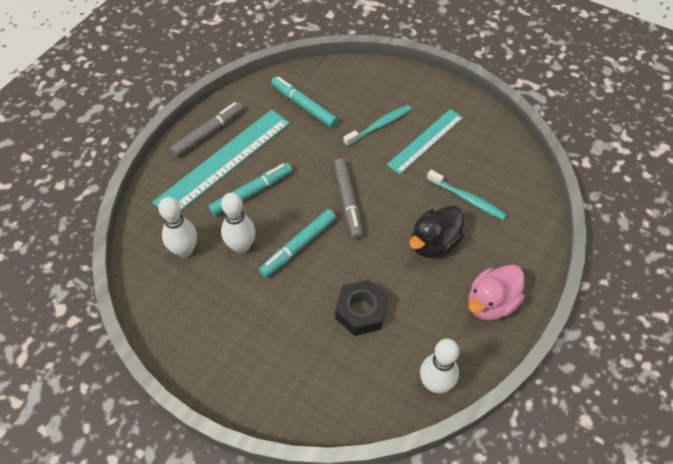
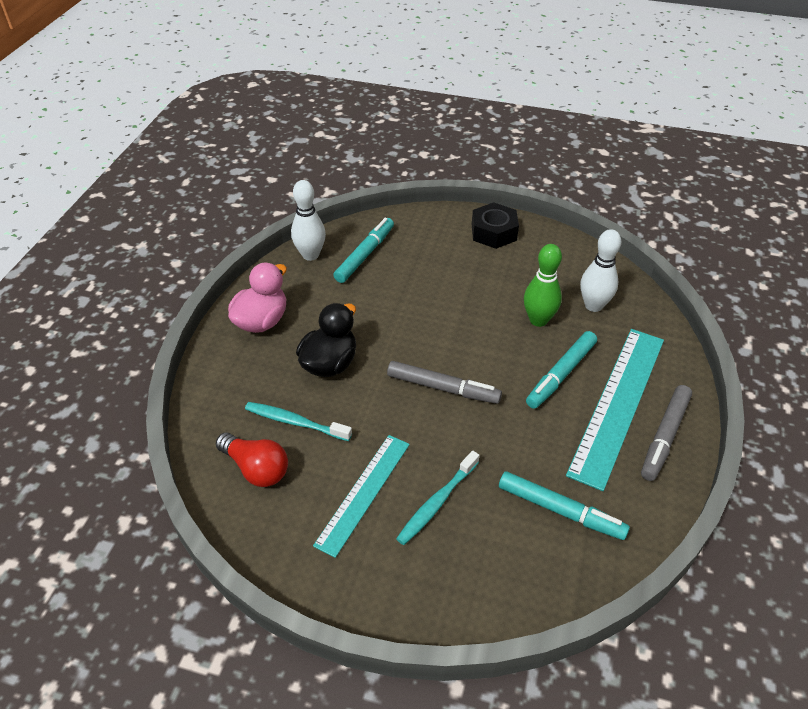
camera: 165 degrees right, 10 degrees down
white bowling pin [221,192,256,253] -> green bowling pin [524,244,562,327]
turquoise marker [259,209,336,277] -> turquoise marker moved to [333,218,394,283]
grey marker [334,158,363,239] -> grey marker turned 135 degrees clockwise [387,361,502,404]
black nut [335,280,388,336] -> black nut moved to [472,202,519,249]
none -> red light bulb [216,432,288,487]

